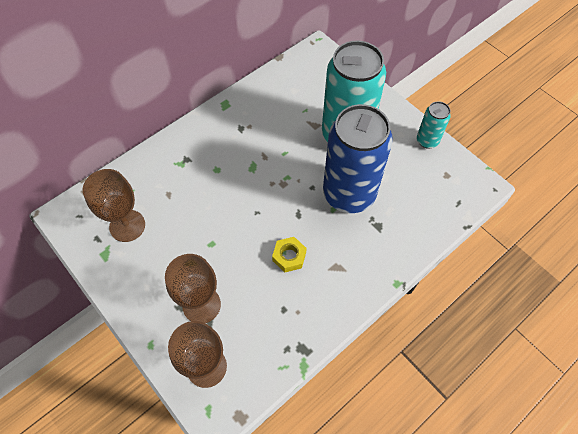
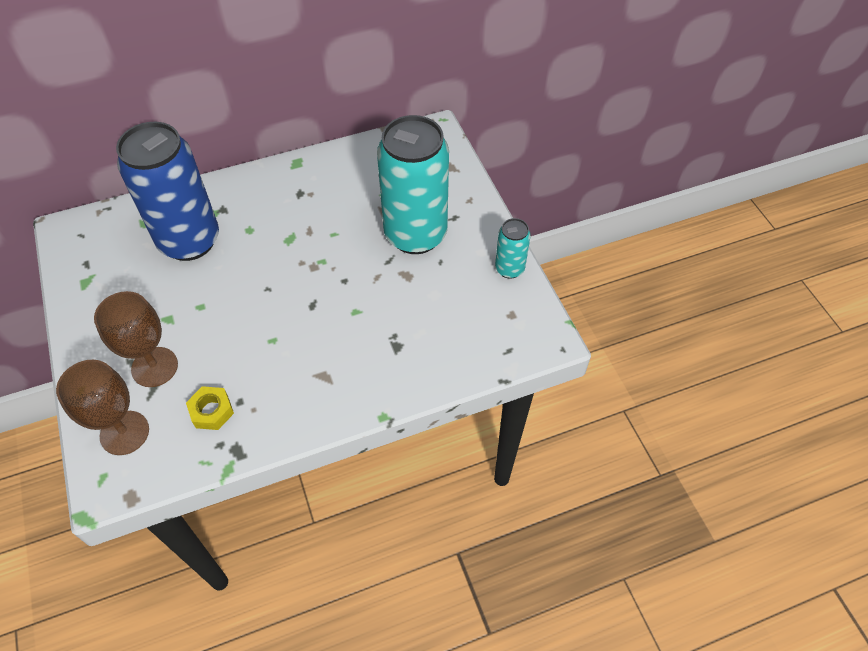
camera: 20 degrees right, 5 degrees down
brown goblet [83,169,145,242] -> none
yellow nut [272,237,307,272] -> yellow nut moved to [186,386,234,430]
blue can [323,104,393,213] -> blue can moved to [116,122,219,261]

